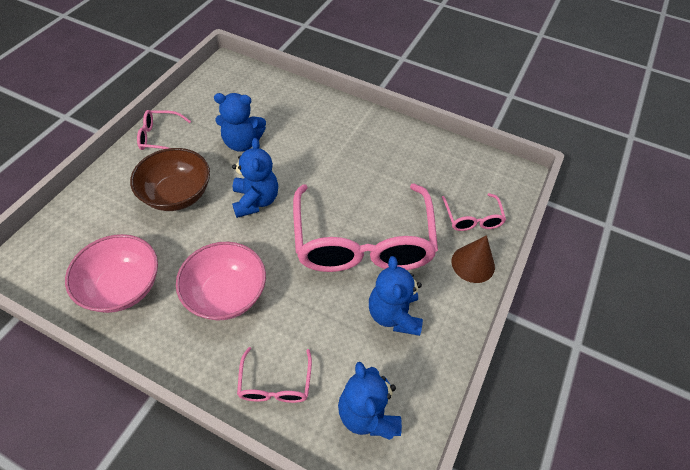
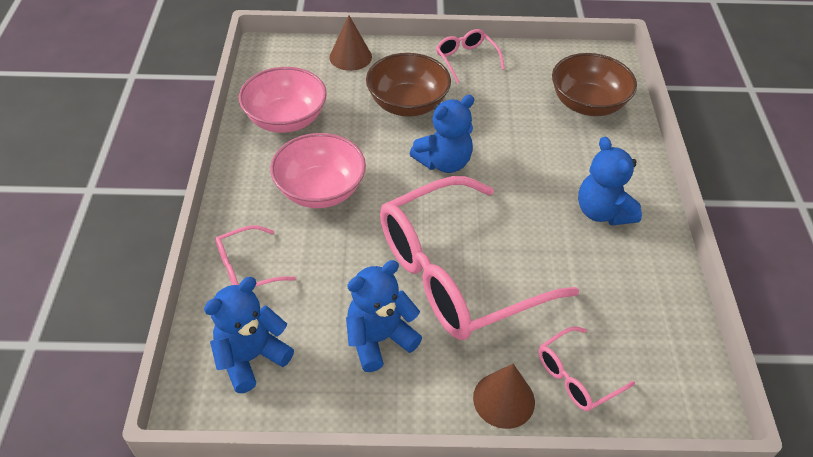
camera: 65 degrees right, 5 degrees down
blue teddy bear [214,93,266,152] -> blue teddy bear moved to [578,137,642,226]
none -> brown cone [329,15,372,71]
none -> brown bowl [552,53,637,116]

